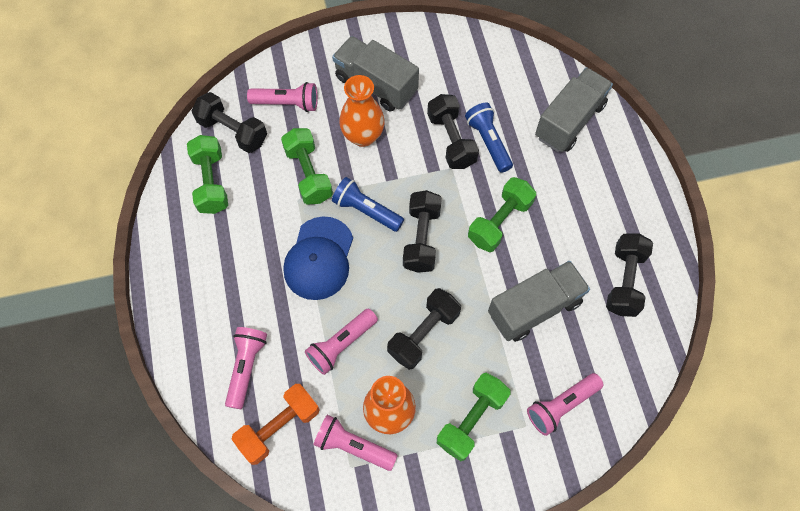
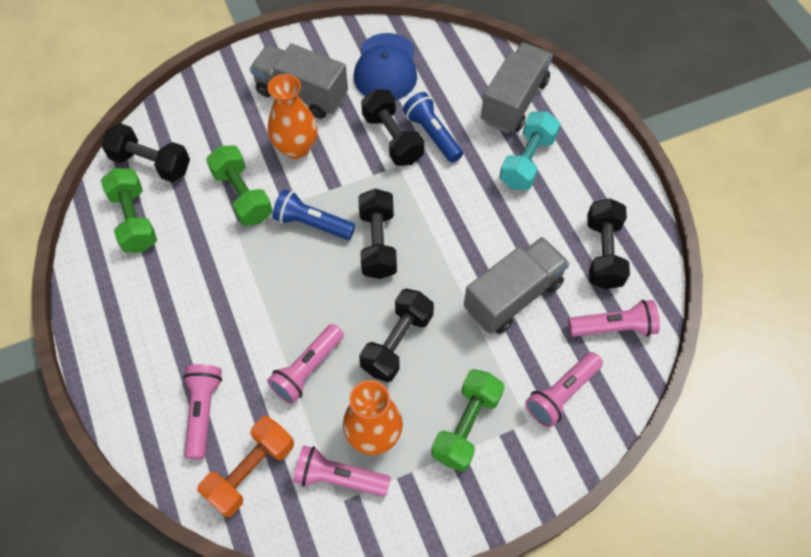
camera: 10 degrees left, 5 degrees down
pink flashlight [247,82,318,112] -> pink flashlight moved to [568,300,660,337]
blue cap [283,216,353,300] -> blue cap moved to [354,33,417,100]
green dumbbell [468,177,536,252] -> none
none -> turquoise dumbbell [500,111,560,190]

